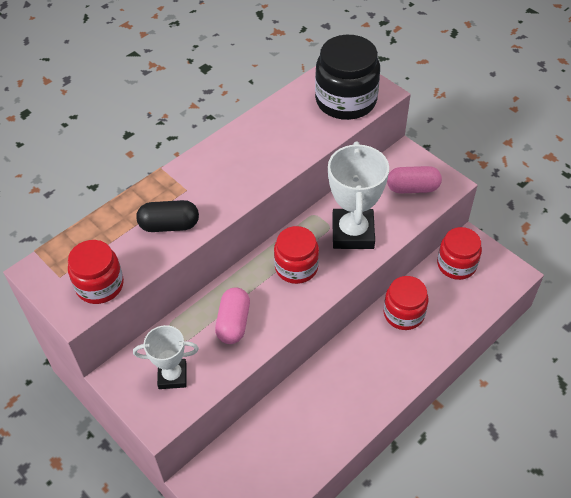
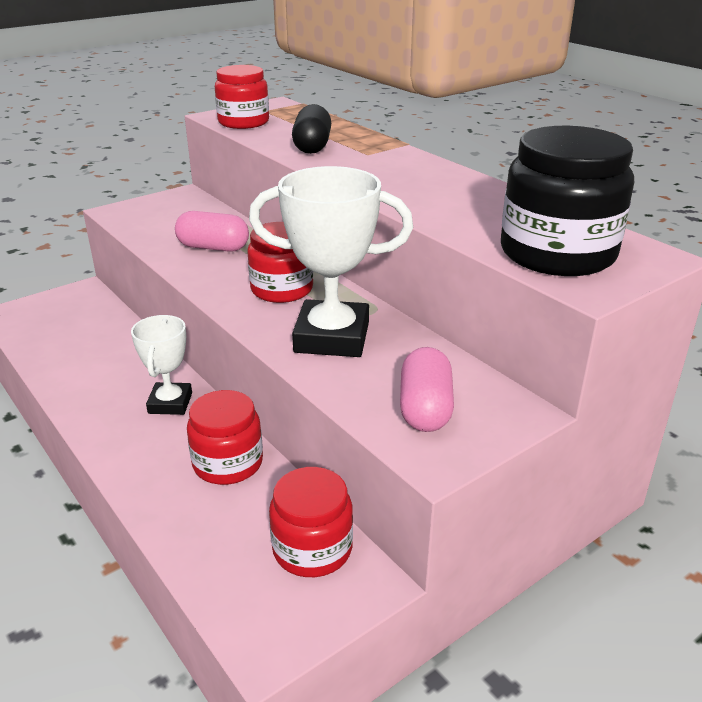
camera: 95 degrees right, 20 degrees down
white trophy [133,325,199,389] -> white trophy moved to [131,315,192,415]

